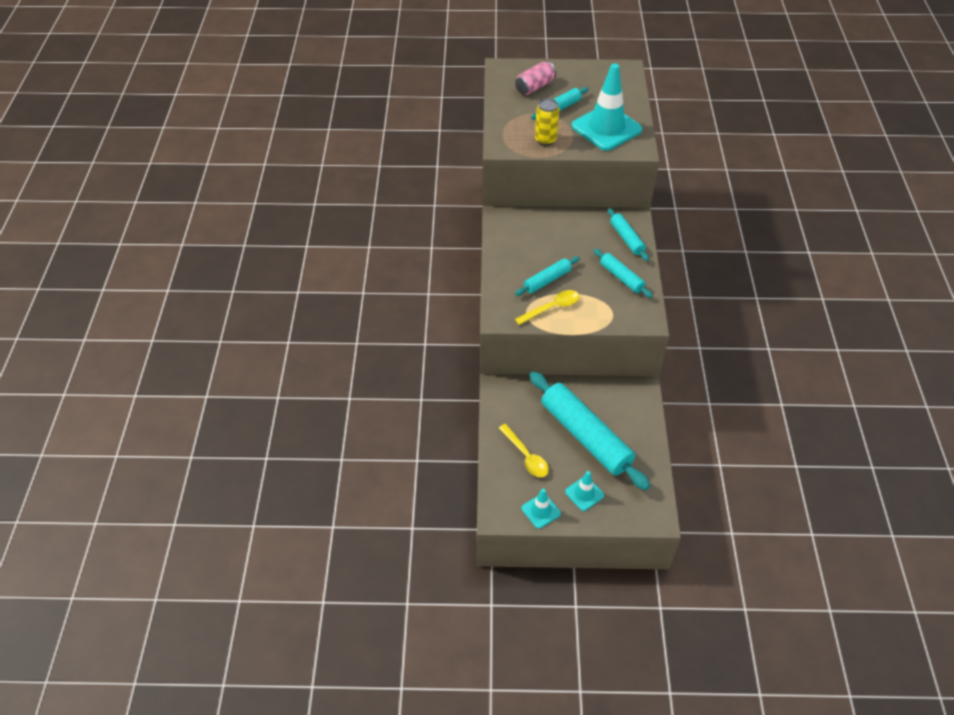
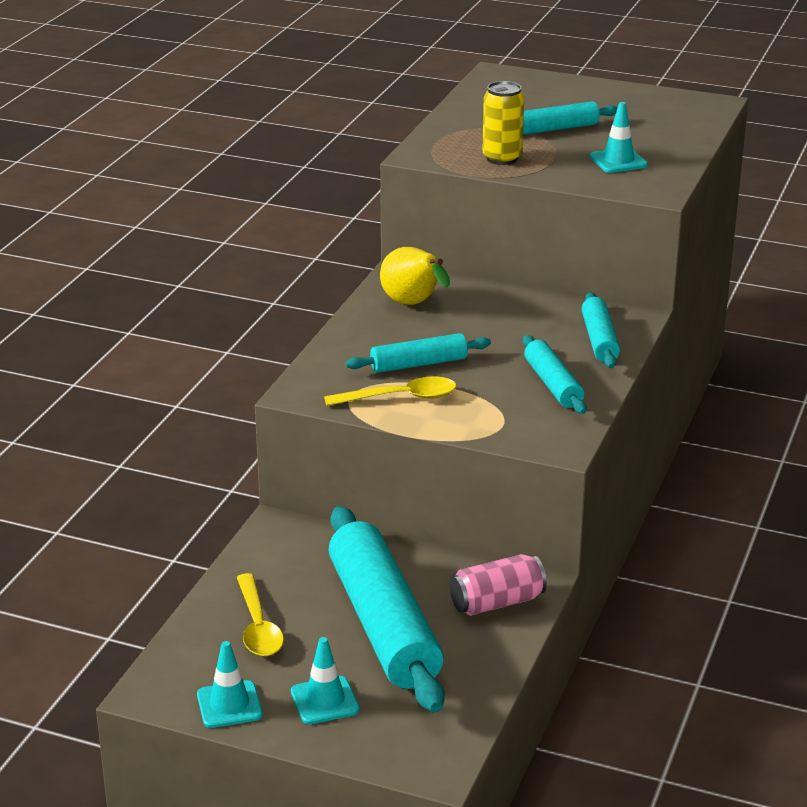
camera: 20 degrees right, 20 degrees down
pink can [515,61,556,95] -> pink can moved to [450,554,547,616]
turquoise traffic cone [572,64,642,151] -> turquoise traffic cone [590,102,648,173], size x0.48
none -> yellow pear [380,247,450,305]

